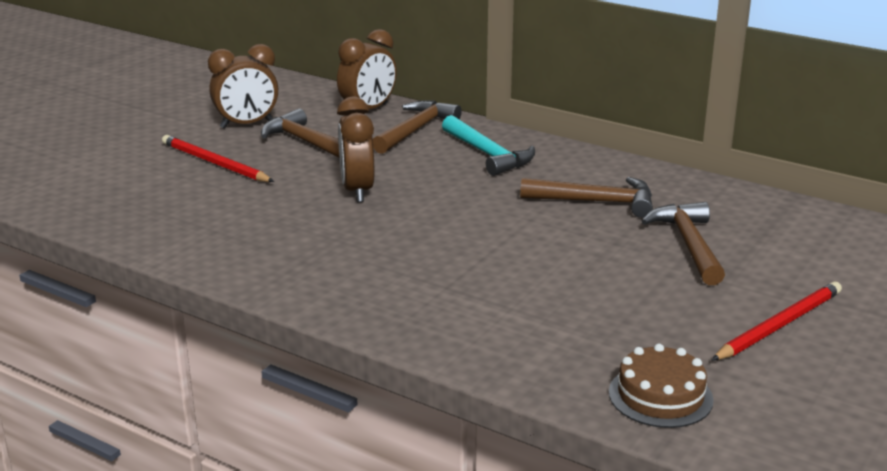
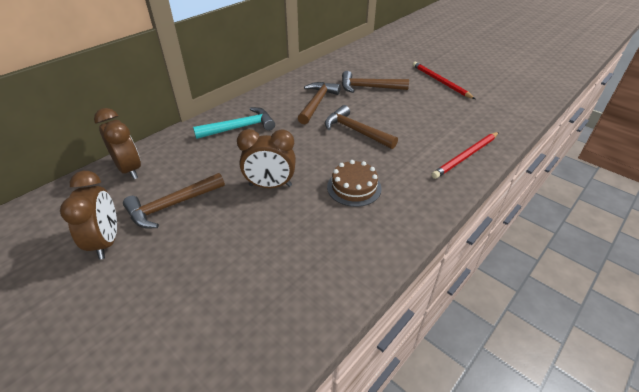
camera: 80 degrees left, 15 degrees up
red pencil [162,135,274,182] -> red pencil moved to [431,132,499,179]
brown hammer [373,100,462,154] -> brown hammer moved to [325,105,398,149]
brown cake [609,344,714,428] -> brown cake moved to [327,160,382,207]

